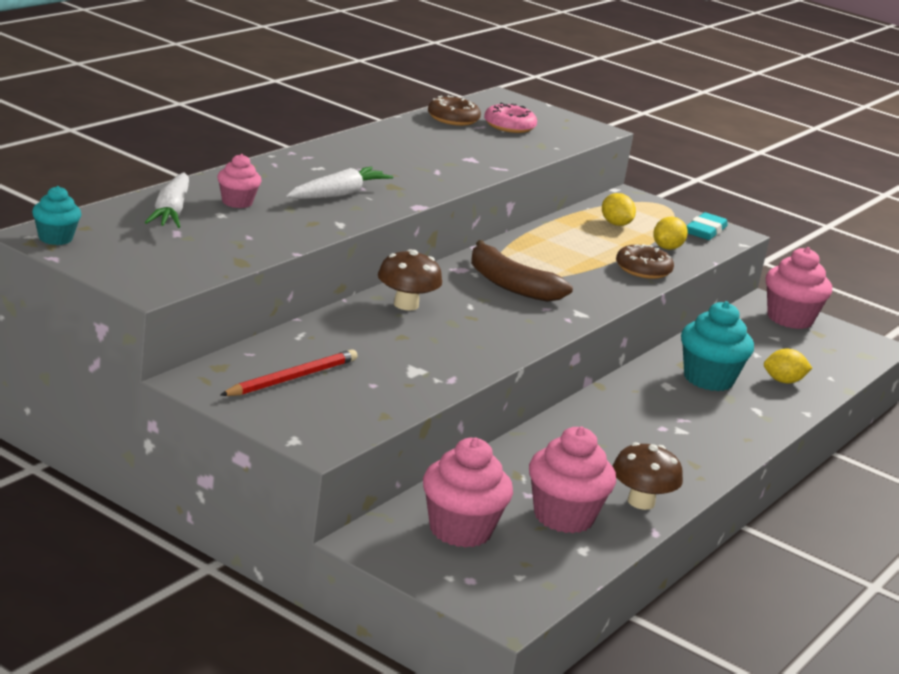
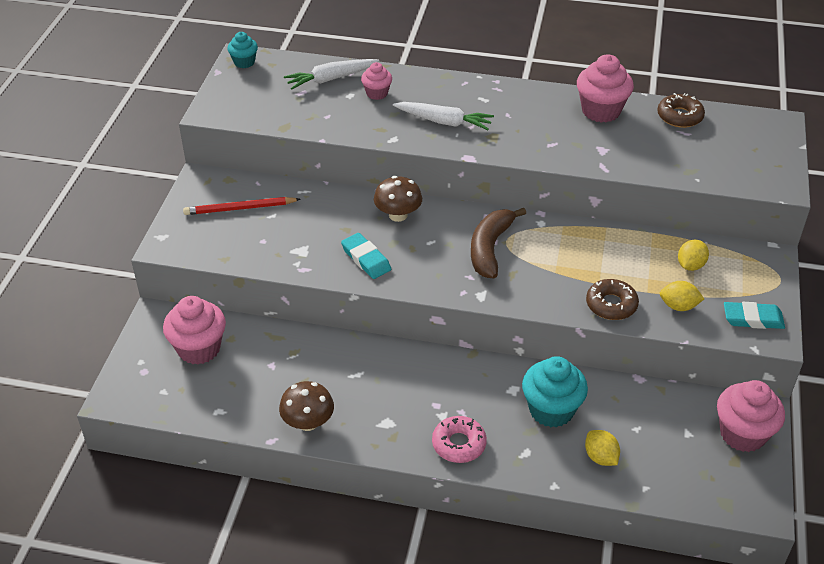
camera: 70 degrees right, 20 degrees up
red pencil [220,349,357,396] -> red pencil turned 150 degrees clockwise [183,197,301,215]
pink donut [484,103,537,133] -> pink donut moved to [432,416,487,463]
pink cupcake [529,426,616,533] -> pink cupcake moved to [577,54,634,123]
none -> turquoise eraser [341,233,391,279]

